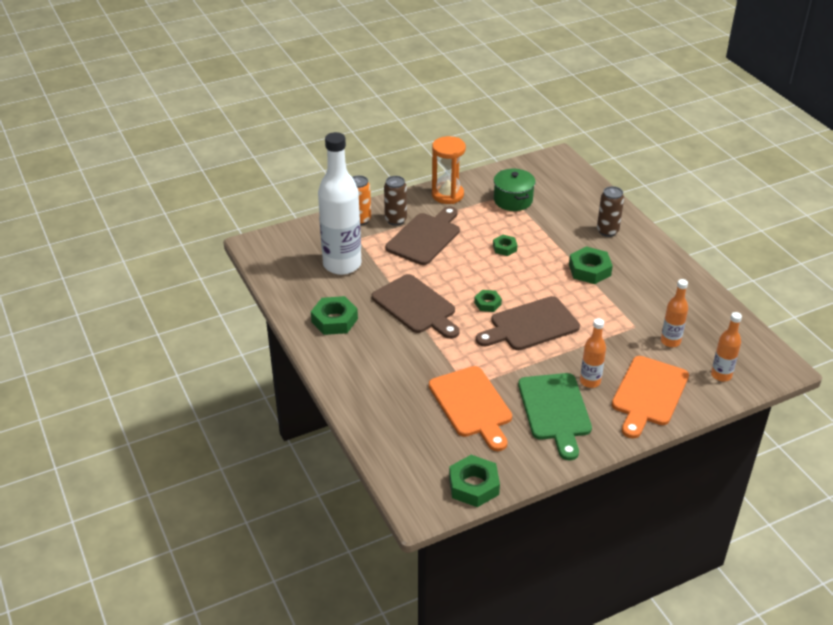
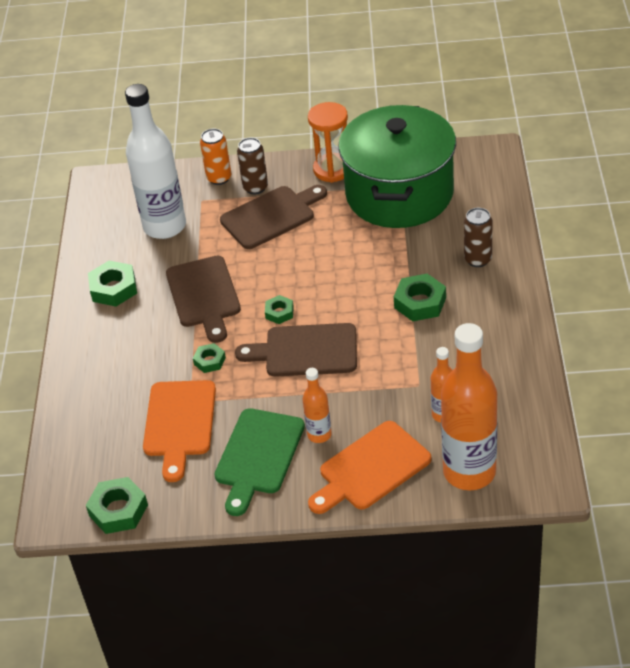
camera: 30 degrees right, 5 degrees up
green nut [493,235,517,256] -> green nut moved to [193,343,226,373]
green pot [494,169,536,211] -> green pot [338,105,456,228], size x2.27
orange bottle [711,312,742,381] -> orange bottle [441,323,497,490], size x2.08

